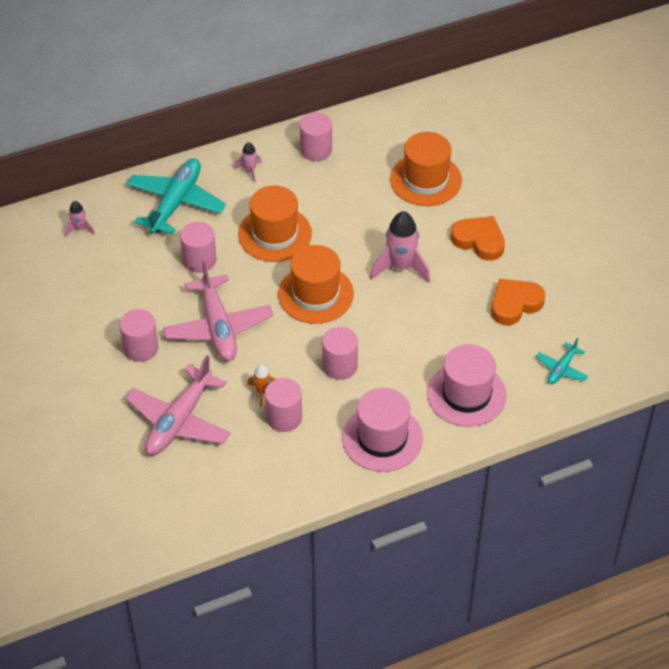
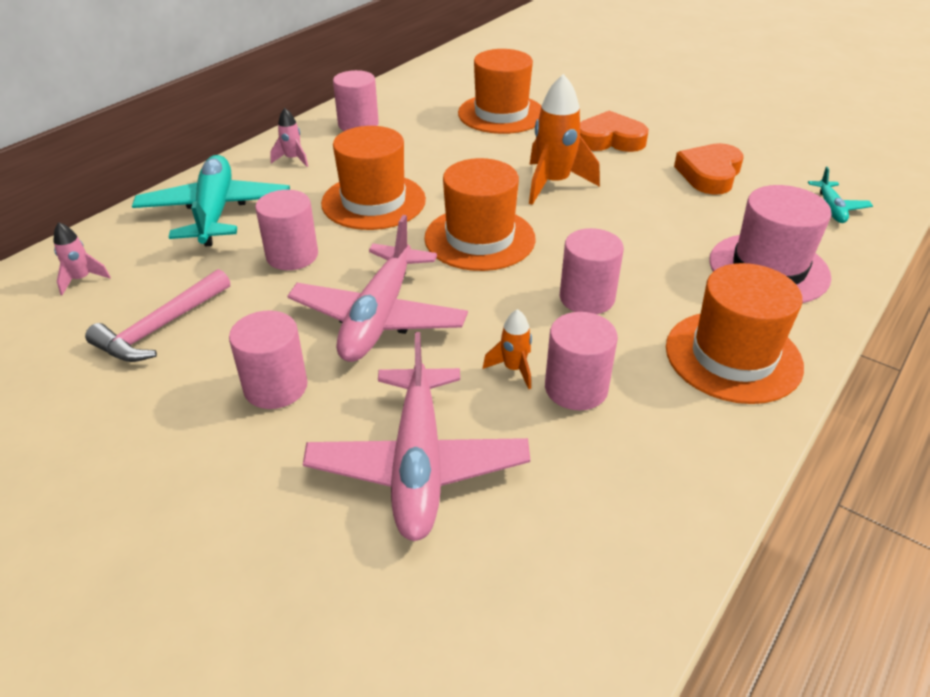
camera: 30 degrees left, 10 degrees down
pink plane [163,261,273,361] -> pink plane turned 60 degrees clockwise [288,215,468,362]
pink hat [342,388,423,472] -> orange hat [666,263,804,404]
pink rocket [370,211,431,283] -> orange rocket [529,74,600,205]
none -> pink hammer [85,269,230,362]

